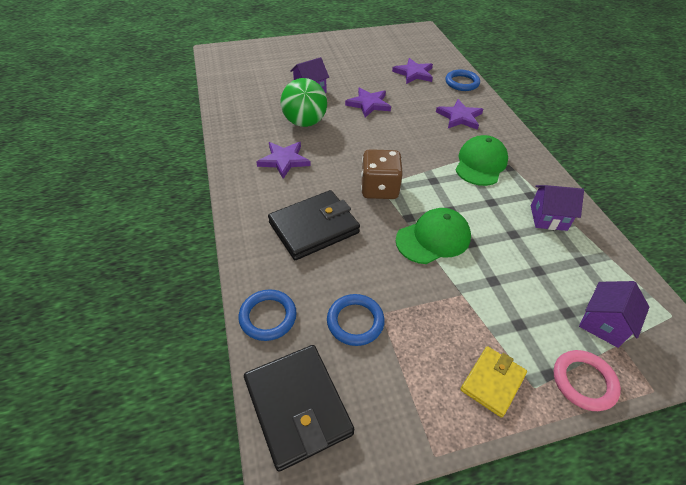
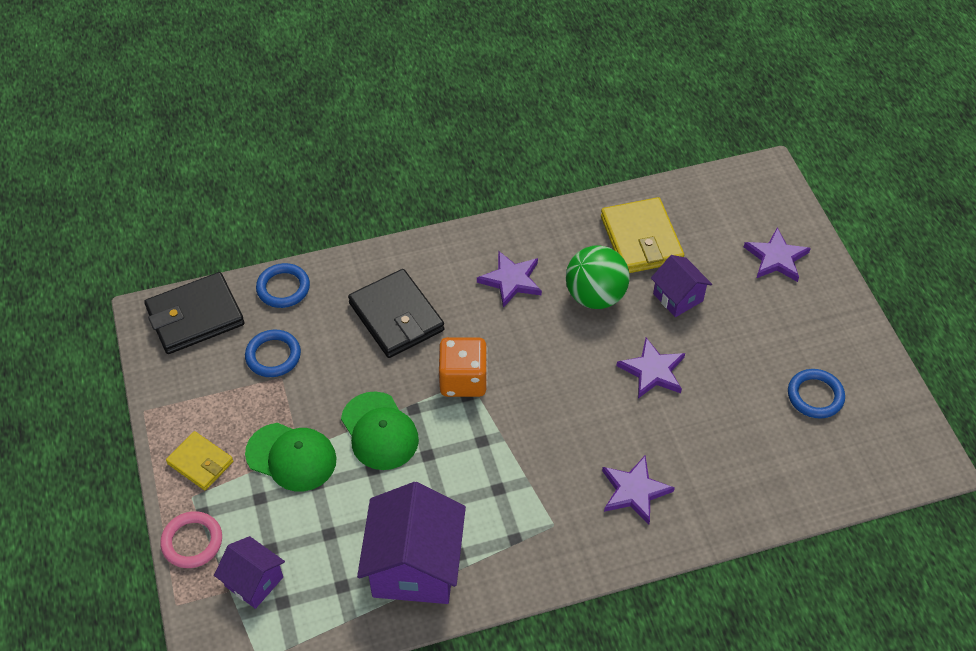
camera: 90 degrees right, 5 degrees up
brown dice [361,149,403,199] -> orange dice [439,337,488,397]
purple star [392,58,433,84] -> purple star moved to [744,227,811,282]
blue ring [445,69,480,91] -> blue ring moved to [788,369,845,419]
green cap [455,135,508,186] -> green cap moved to [245,423,337,491]
purple house [531,185,584,231] -> purple house [357,482,466,604], size x1.82
none -> yellow wallet [601,197,684,273]

